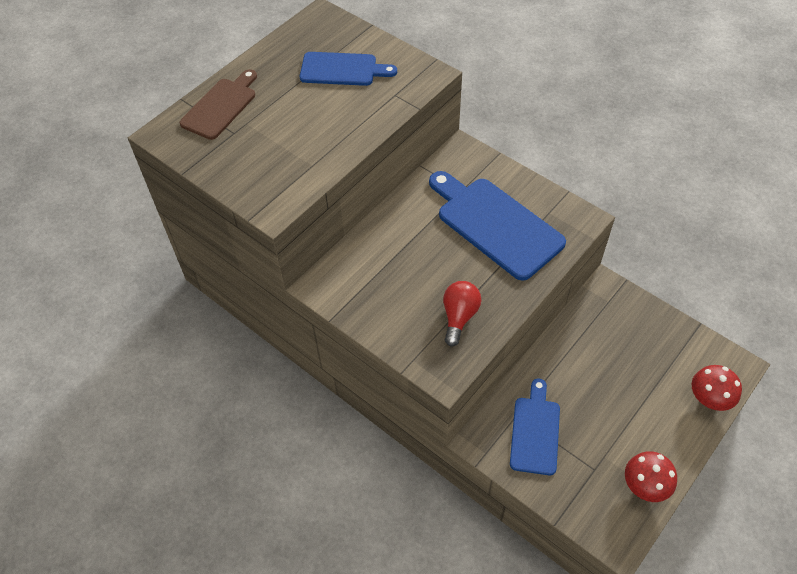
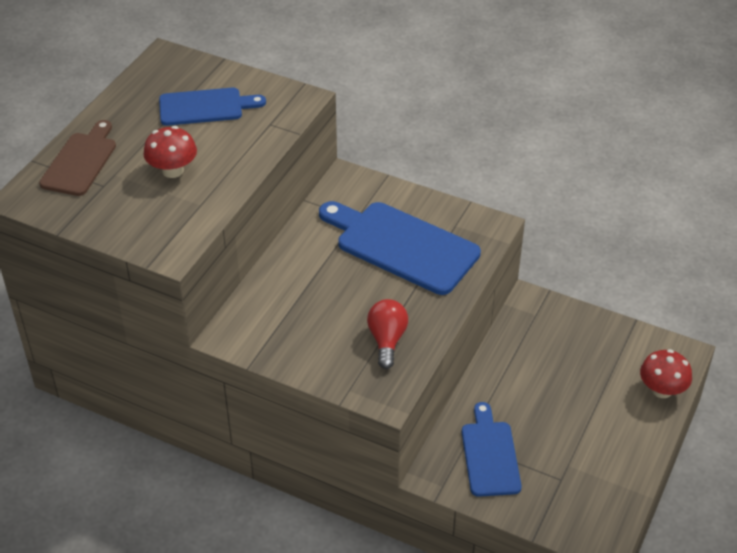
camera: 15 degrees left, 10 degrees down
red mushroom [625,451,677,502] -> red mushroom moved to [144,126,197,178]

